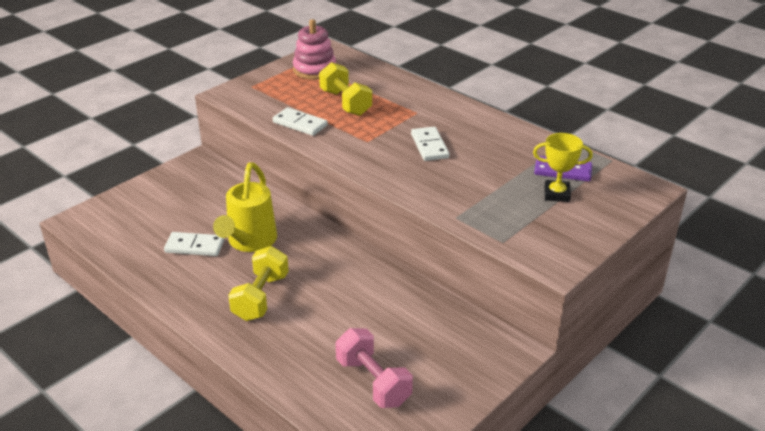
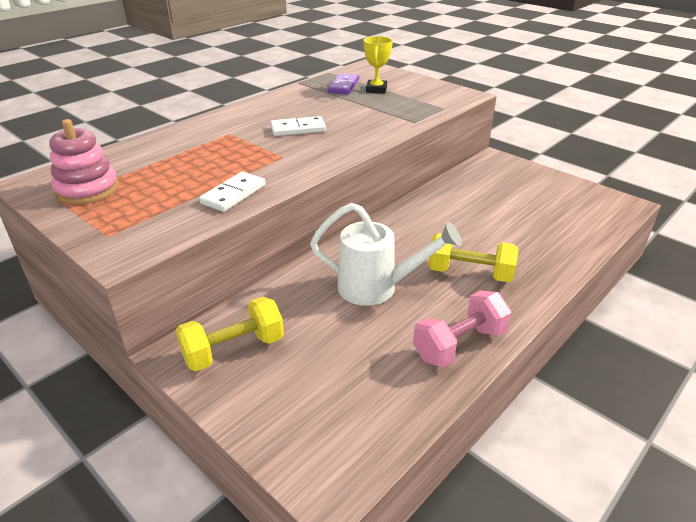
camera: 90 degrees left, 0 degrees up
white domino [164,232,224,256] -> none
yellow watering can [213,163,277,252] -> white watering can [310,203,462,306]
yellow dumbbell [319,62,372,116] -> yellow dumbbell moved to [175,297,284,371]
pink dumbbell [336,328,413,408] -> pink dumbbell moved to [413,290,511,367]

